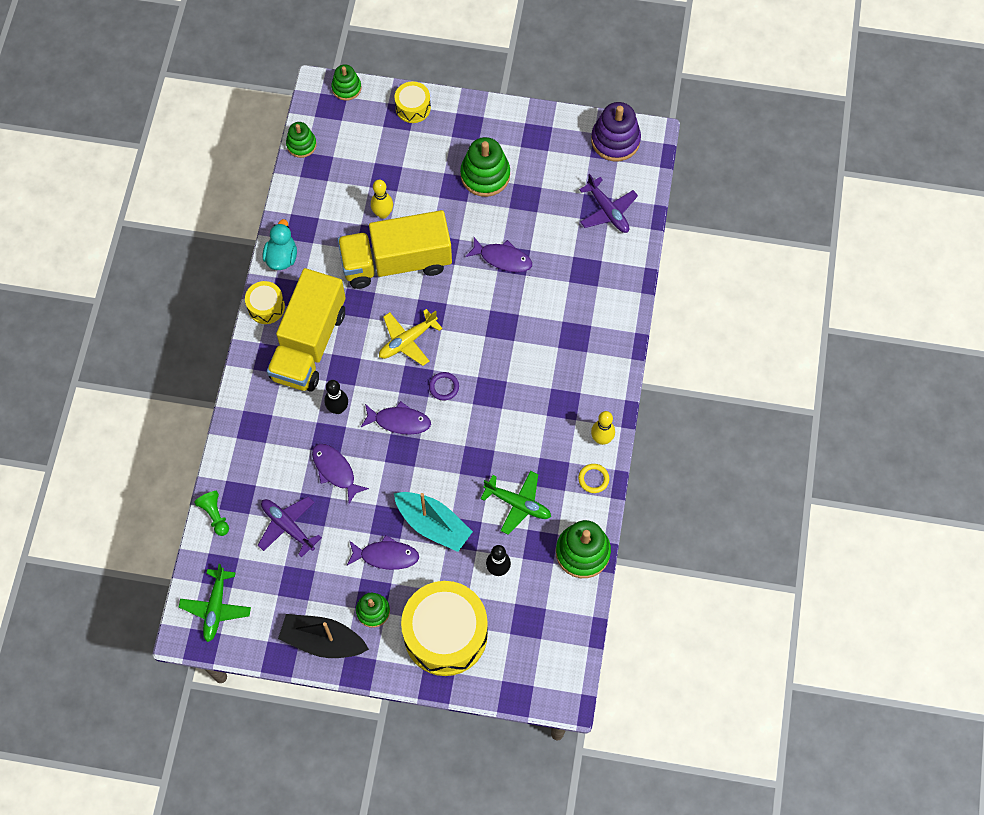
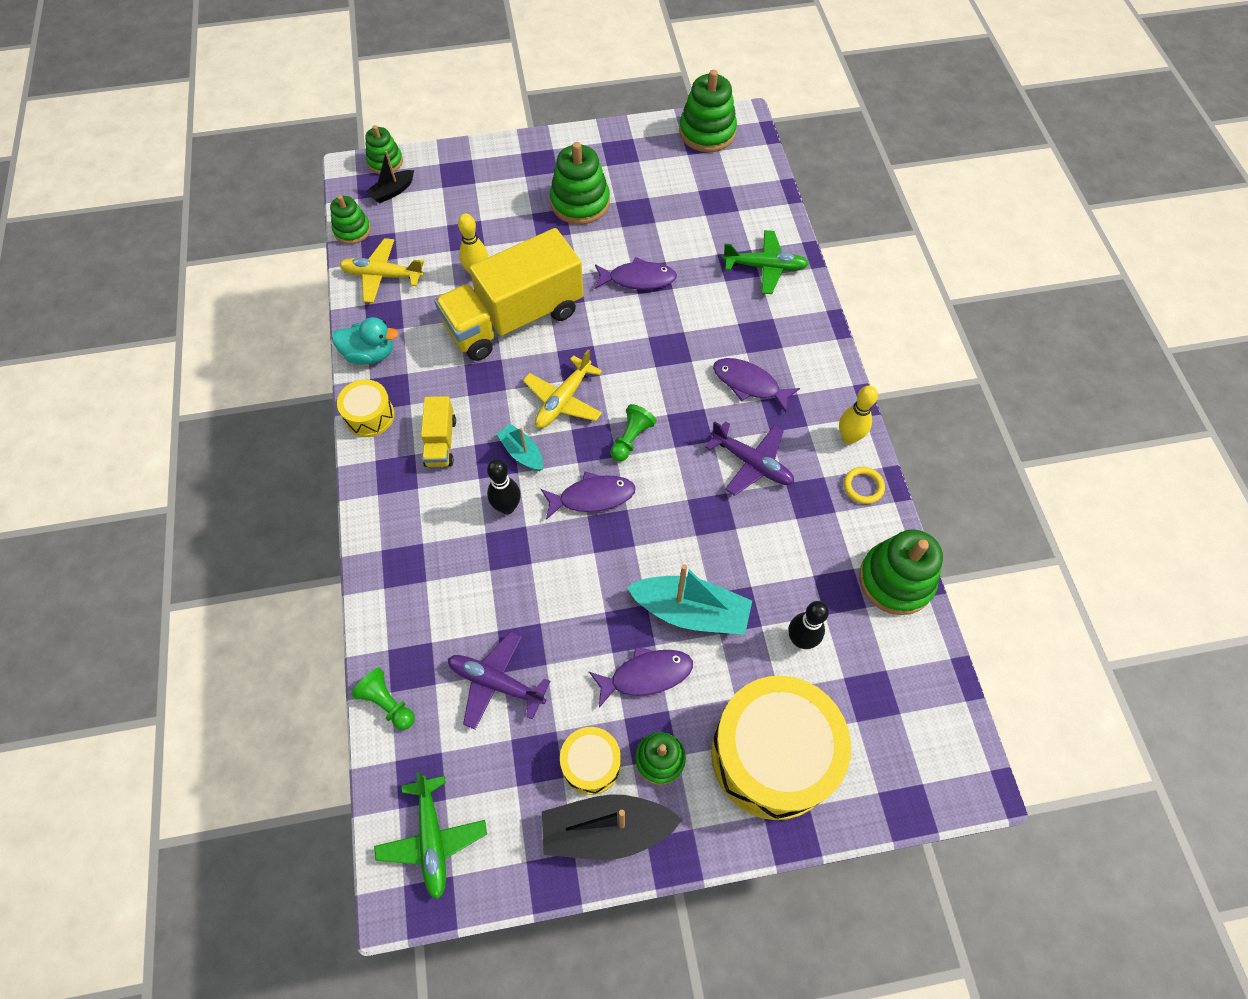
camera: 20 degrees left, 5 degrees down
turquoise duck [263,219,297,270] -> turquoise duck turned 105 degrees clockwise [332,317,398,364]
yellow truck [267,268,346,392] -> yellow truck [421,396,456,467], size x0.45
purple fish [312,444,369,504] -> purple fish moved to [713,358,800,412]
yellow drum [394,81,431,123] -> yellow drum moved to [560,727,621,795]
purple ring [429,372,459,401] -> green pawn [610,404,656,462]
green plane [480,471,551,535] -> green plane moved to [722,230,809,294]
purple plane [579,174,638,233] -> purple plane moved to [705,421,794,496]
purple stacking toy [591,102,641,161] -> green stacking toy [679,70,737,152]
none -> yellow plane [339,238,424,303]
none -> black boat [366,151,414,203]
none -> turquoise boat [497,424,543,471]

